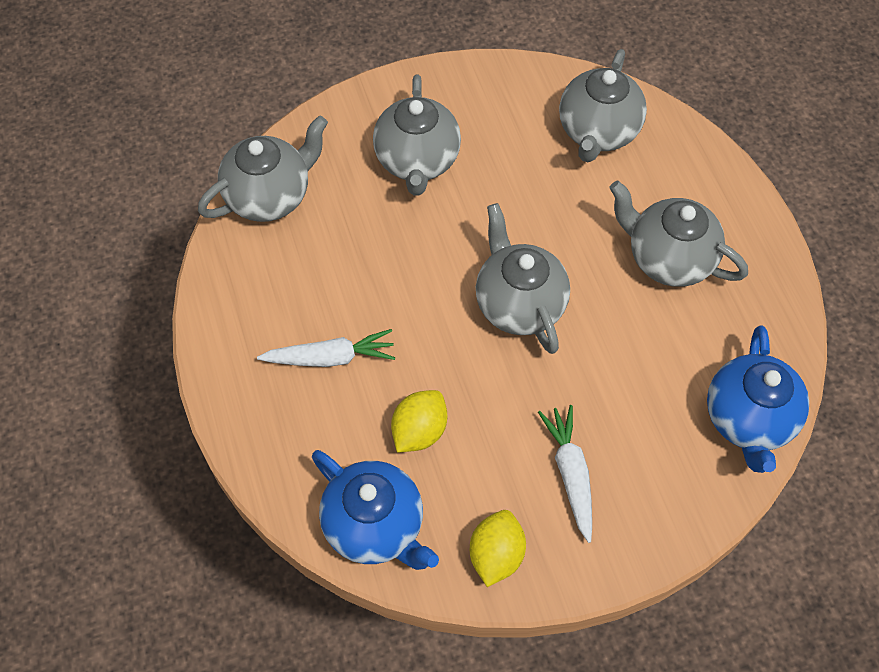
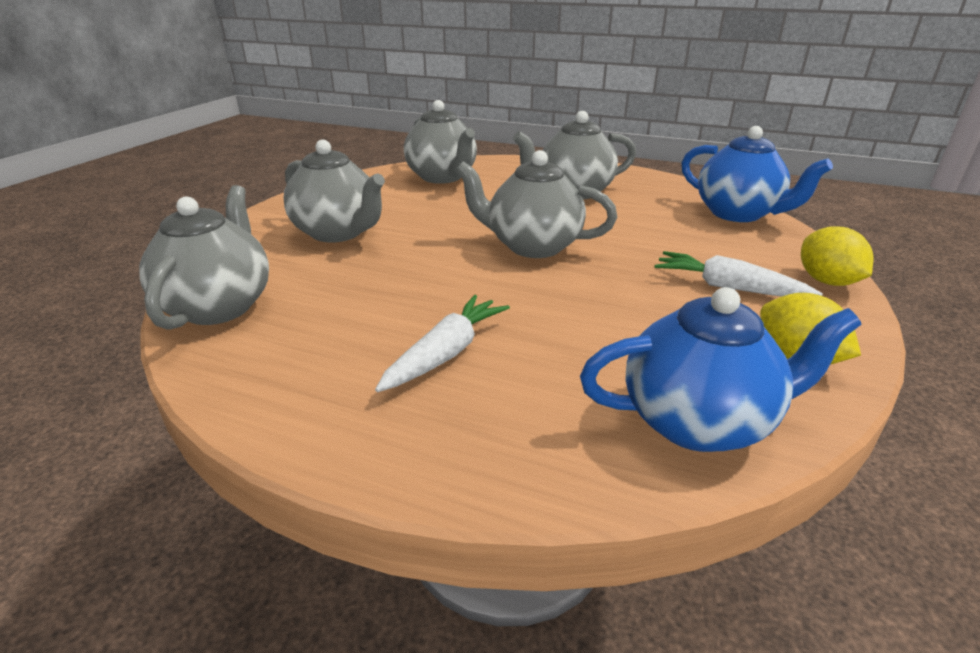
camera: 50 degrees left, 30 degrees down
yellow lemon [391,390,447,452] -> yellow lemon moved to [801,226,874,286]

